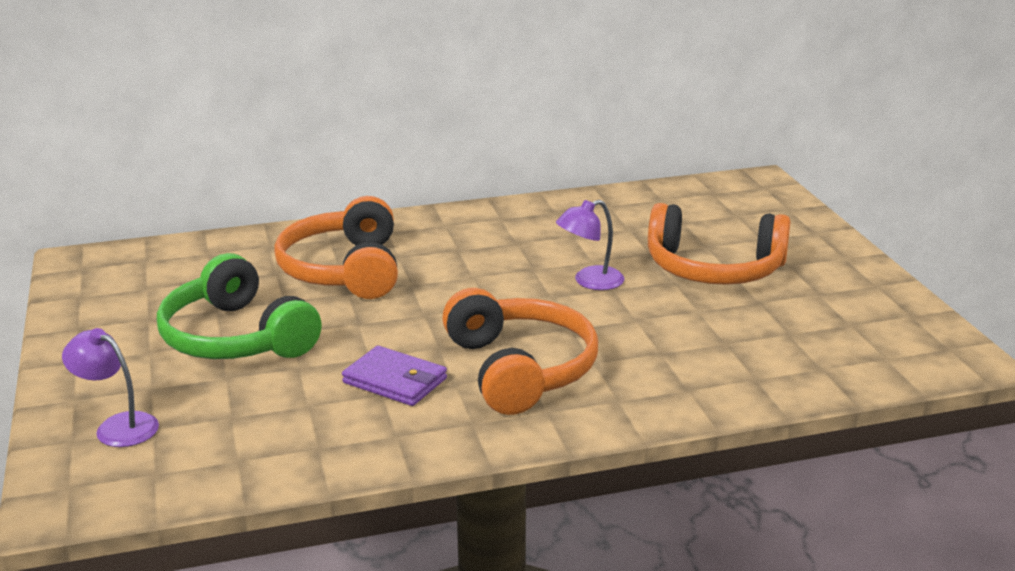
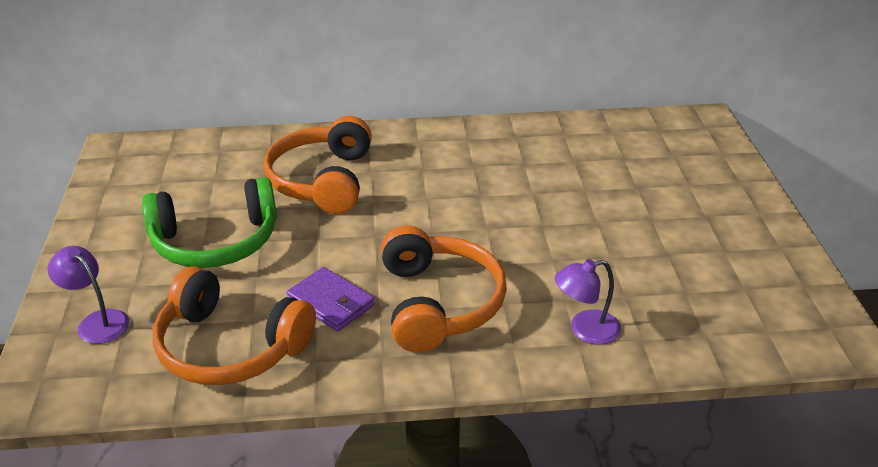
camera: 10 degrees right, 10 degrees up
green headphones [157,253,322,359] -> green headphones turned 75 degrees counterclockwise [142,177,277,268]
purple lamp [556,200,624,290] -> purple lamp moved to [554,259,621,345]
orange headphones [648,203,791,285] -> orange headphones moved to [153,266,316,385]

